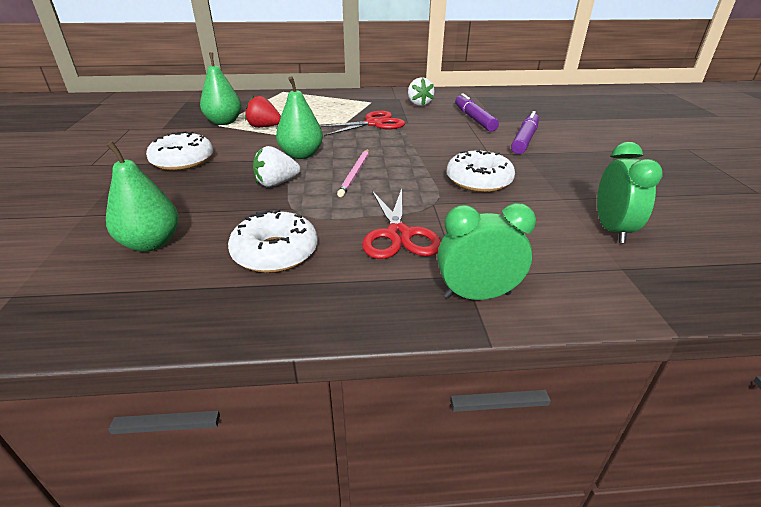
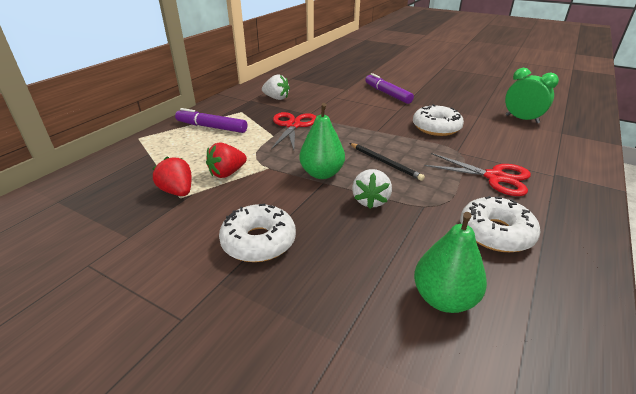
camera: 55 degrees left, 0 degrees up
green pear [200,52,241,125] -> red strawberry [152,156,192,196]
pink pencil [337,149,369,197] -> black pencil [350,143,425,181]
green clock [437,203,536,300] -> none
purple marker [455,93,499,132] -> purple marker moved to [175,108,247,133]

